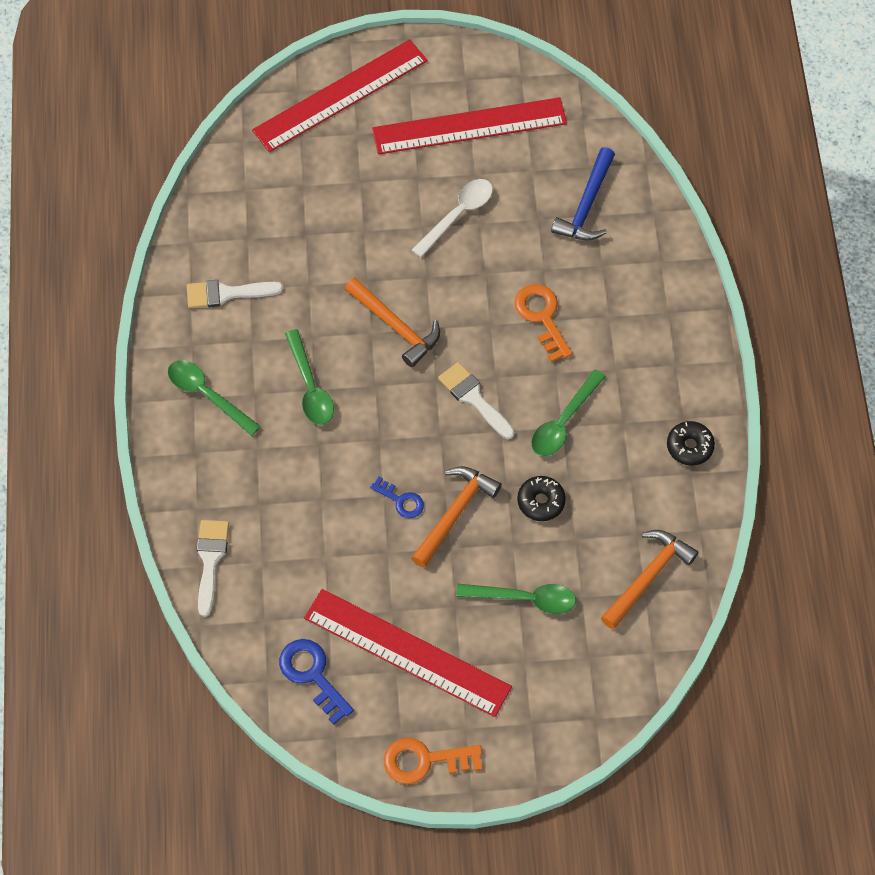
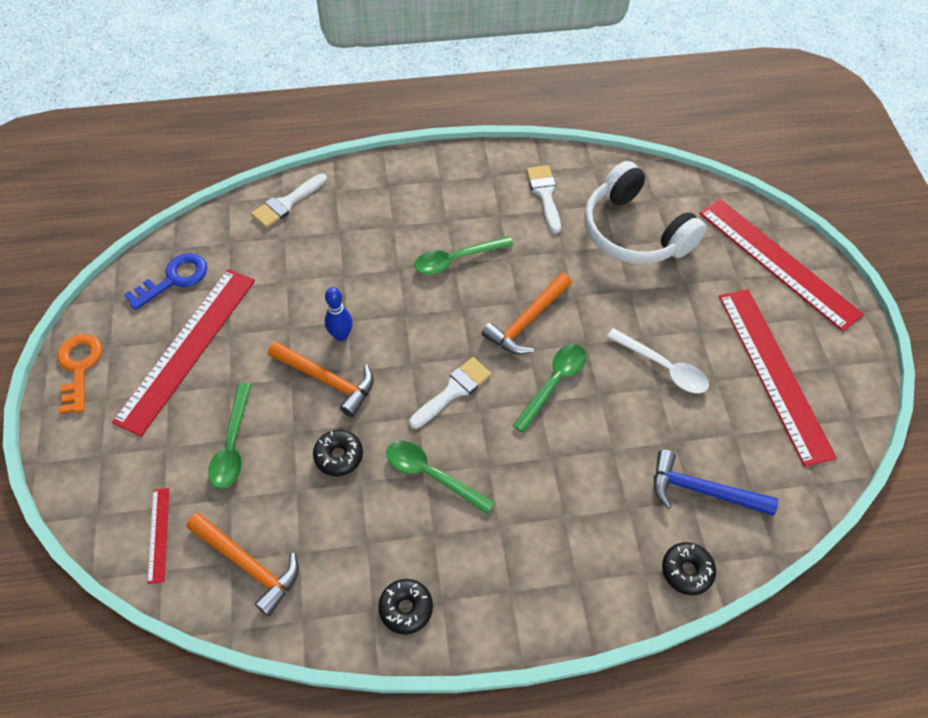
camera: 85 degrees right, 5 degrees down
green spoon [168,360,261,436] -> green spoon moved to [512,344,587,433]
white brush [197,520,229,617] -> white brush turned 135 degrees clockwise [251,174,327,228]
blue key [370,477,424,518] -> blue bowling pin [325,287,353,341]
orange key [514,284,572,362] -> none
none -> red ruler [147,488,169,584]
none -> white headphones [584,161,706,264]
none -> black donut [662,542,716,595]

